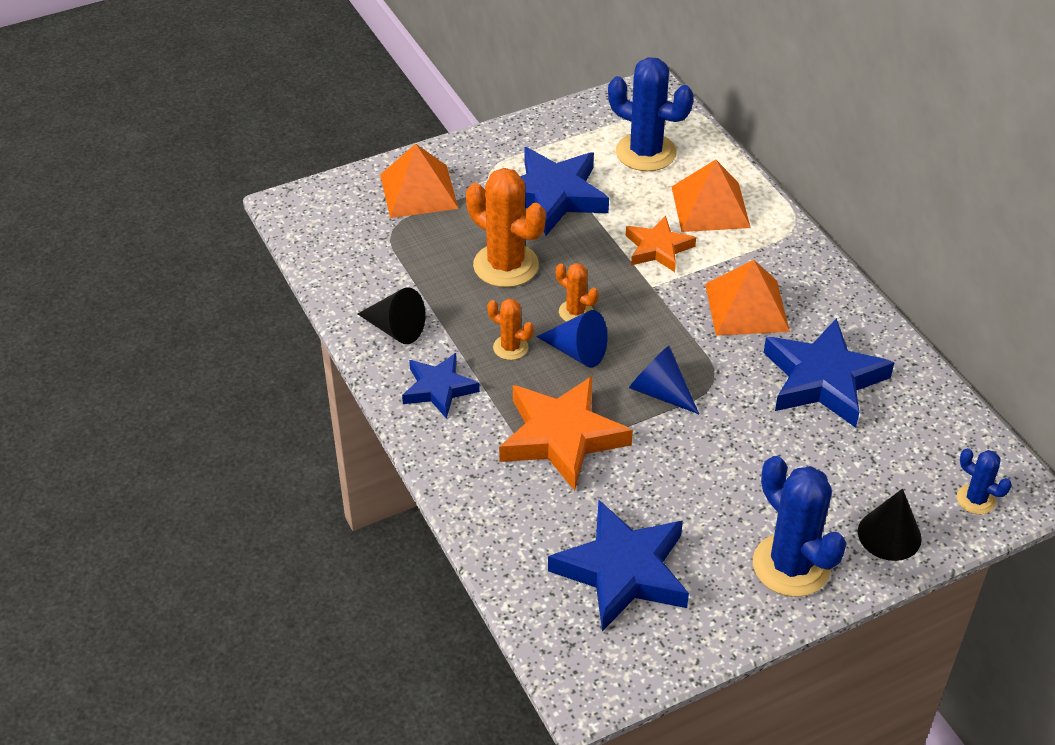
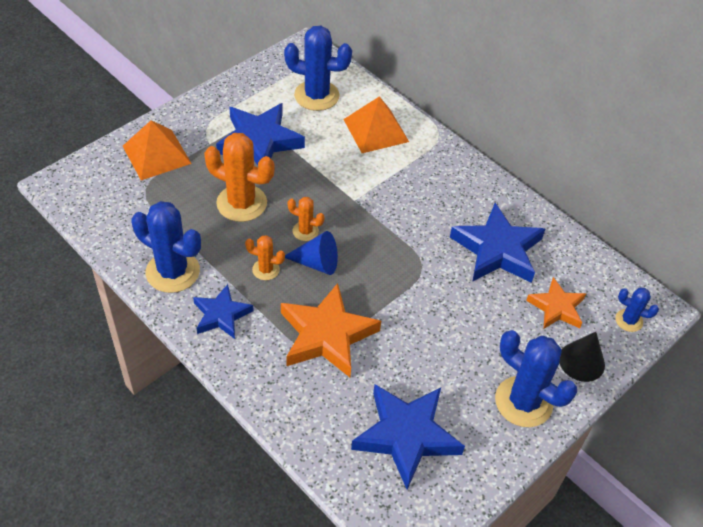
camera: 20 degrees left, 5 degrees up
black cone [358,288,426,344] -> blue cactus [131,201,201,293]
orange star [626,215,696,272] -> orange star moved to [526,277,586,329]
blue cone [629,346,699,414] -> none
orange pyramid [705,260,790,336] -> none

